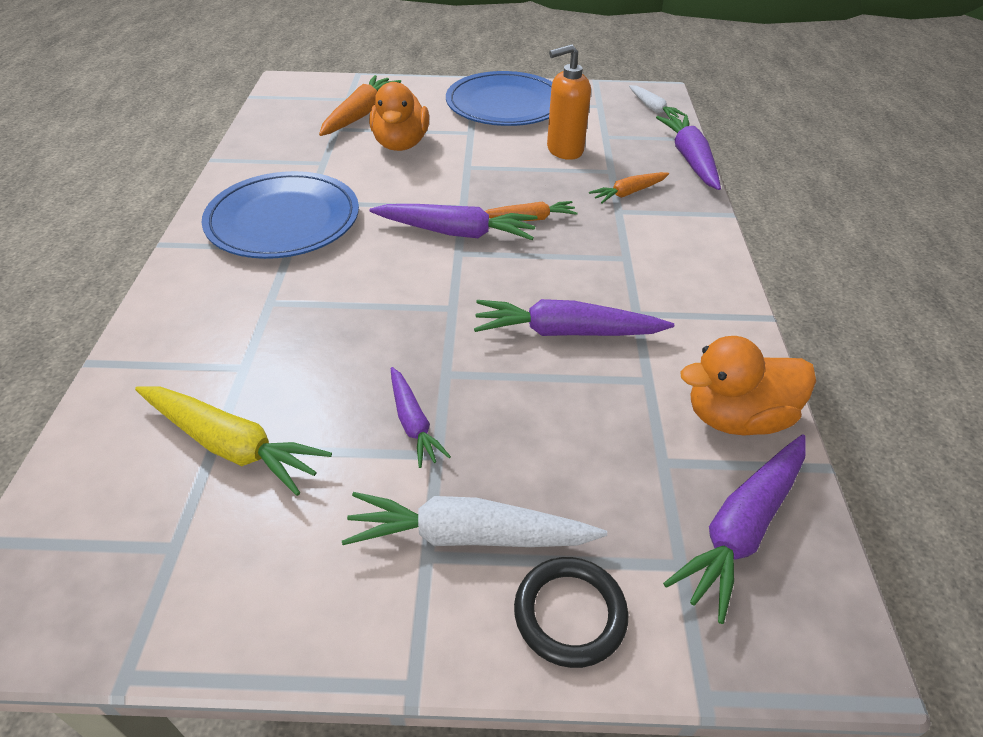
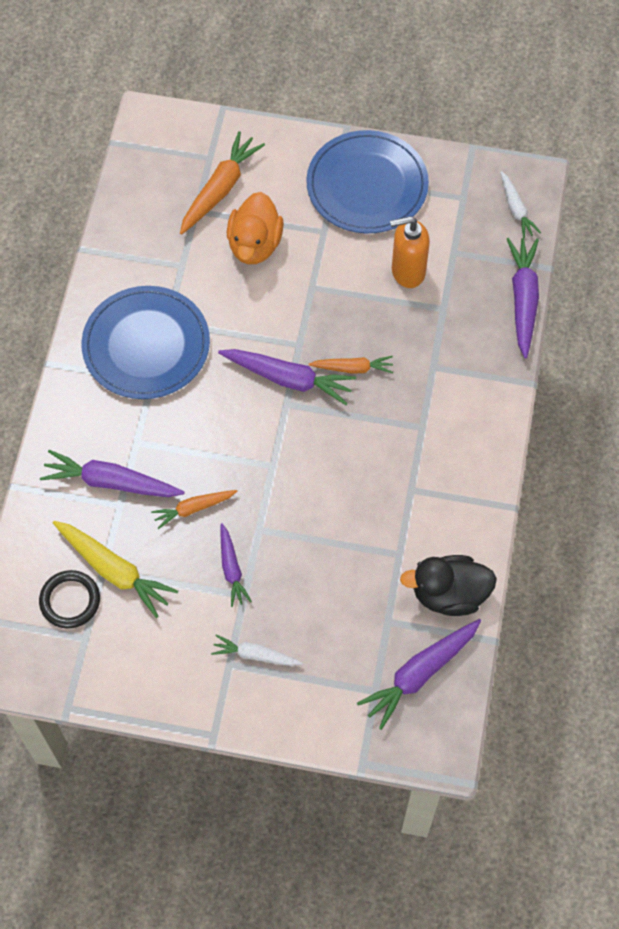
camera: 10 degrees right, 20 degrees up
white carrot [342,492,607,547] -> white carrot [211,634,303,666], size x0.60
purple carrot [474,299,674,336] -> purple carrot moved to [40,450,185,497]
black ring [514,557,629,668] -> black ring moved to [39,570,100,628]
orange carrot [589,172,669,203] -> orange carrot moved to [151,490,237,529]
orange duck [680,336,816,436] -> black duck [400,555,497,616]

